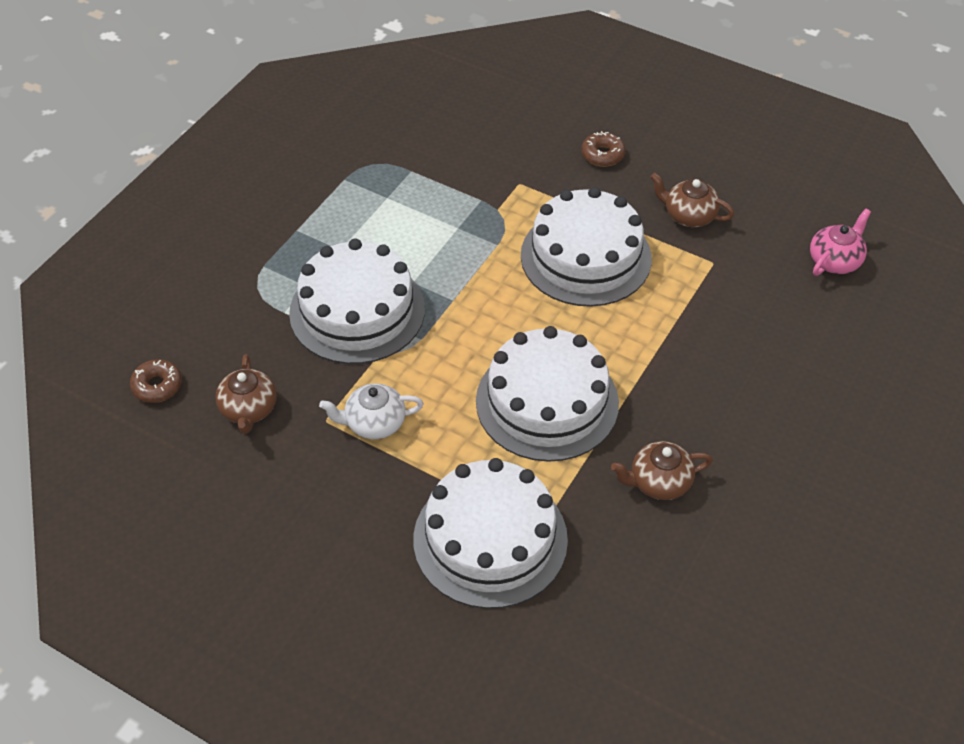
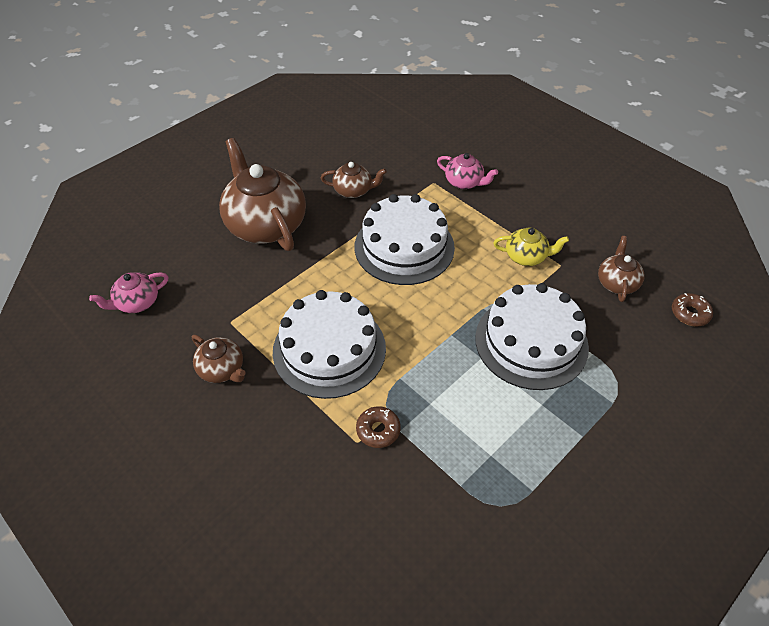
camera: 165 degrees left, 0 degrees up
white teapot [319,383,424,439] -> yellow teapot [493,228,569,266]
white cake [413,458,568,609] -> pink teapot [437,153,498,189]
brown donut [581,131,626,167] -> brown donut moved to [356,406,401,448]
none -> brown teapot [219,138,306,251]

